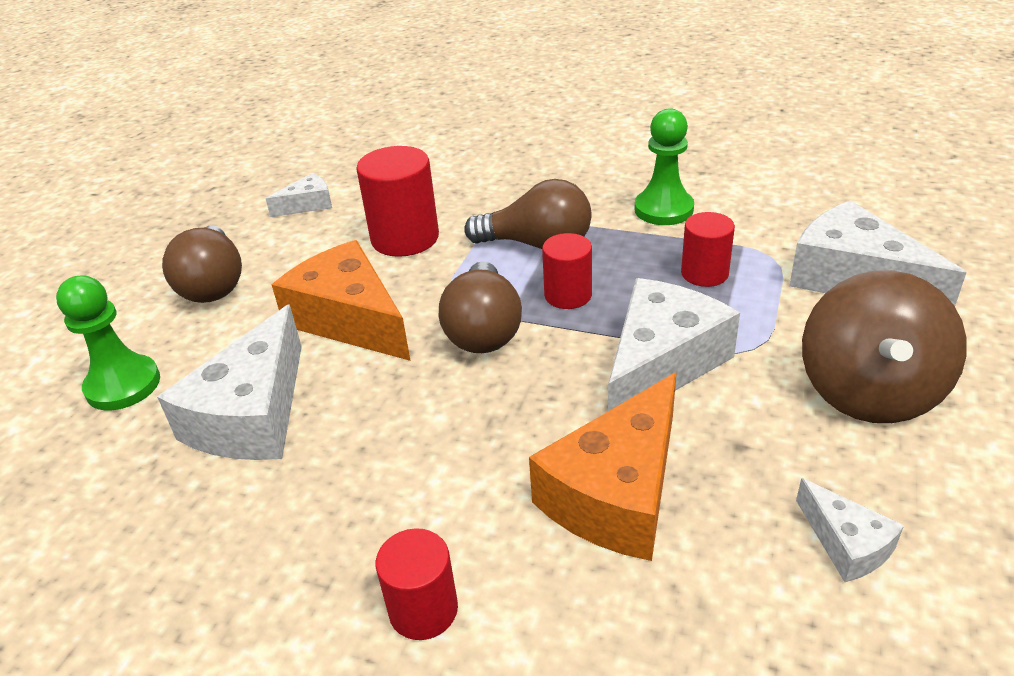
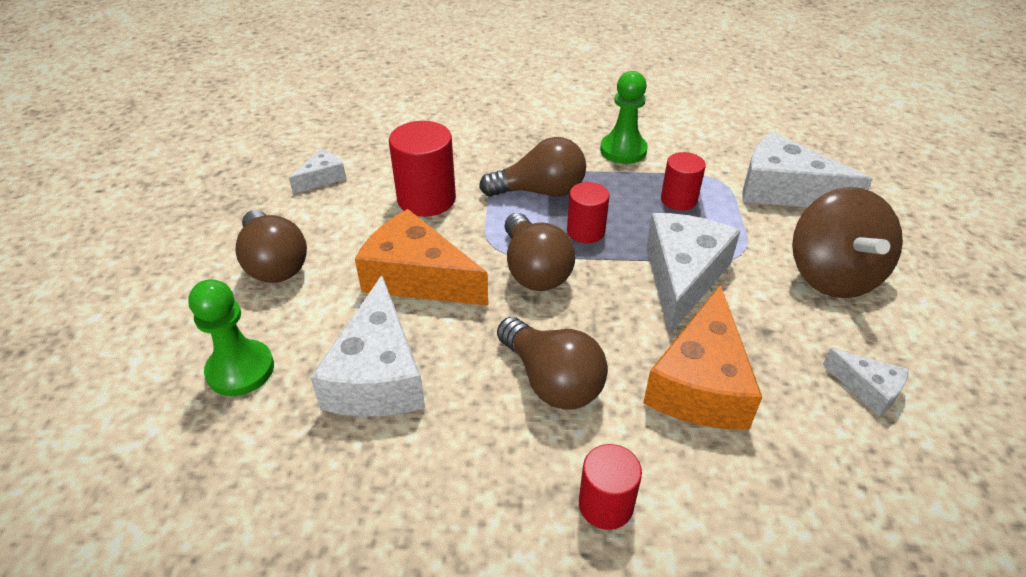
camera: 20 degrees left, 5 degrees up
none -> brown light bulb [497,317,608,410]

